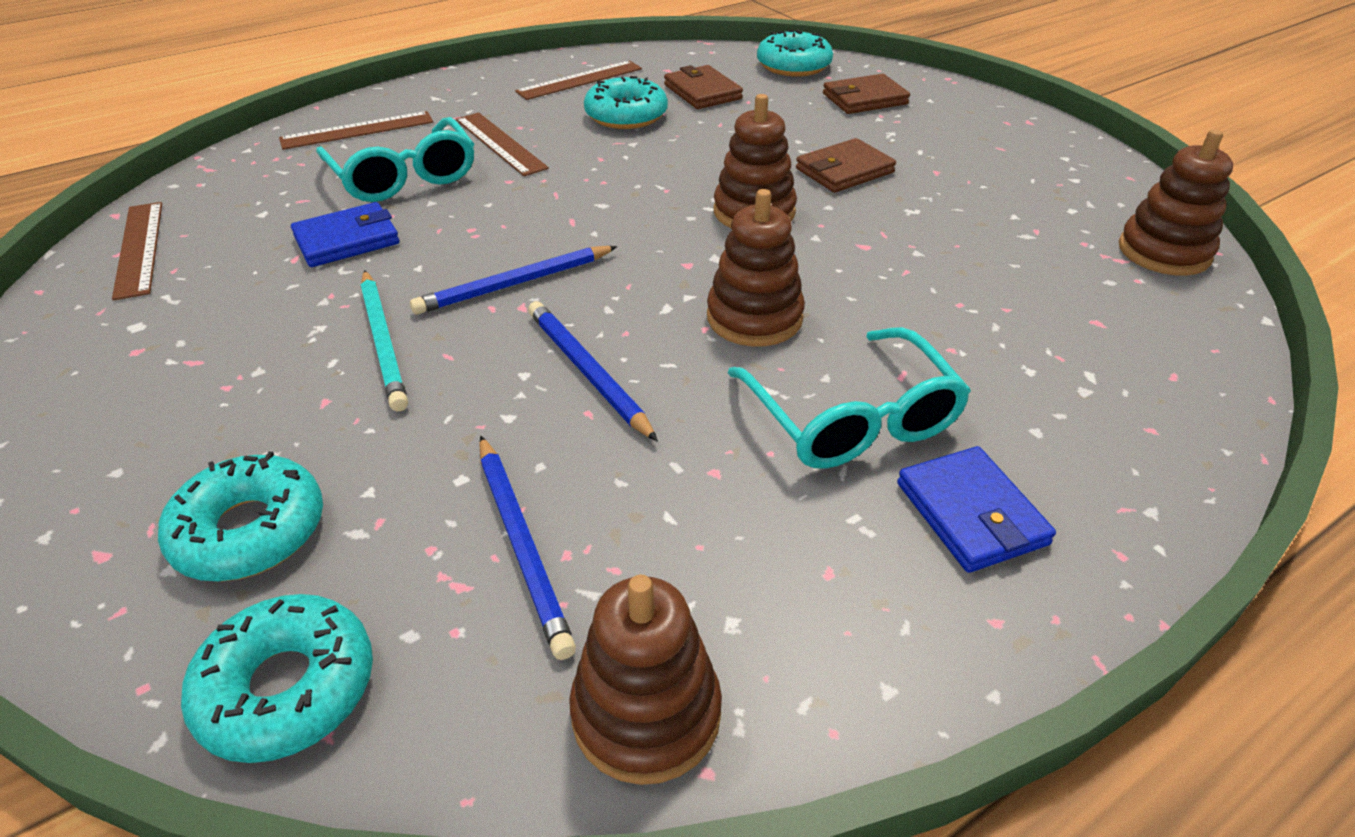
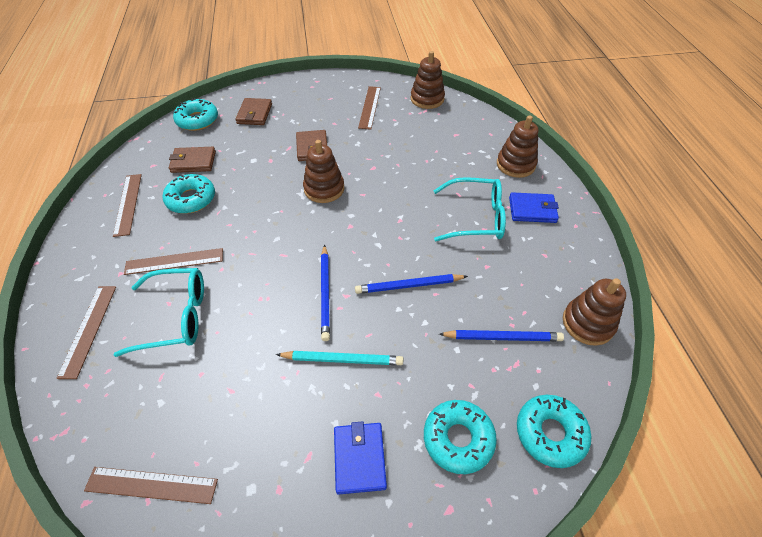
camera: 65 degrees left, 10 degrees up
blue wallet [291,202,400,267] -> blue wallet moved to [334,421,387,495]
brown stacking toy [707,189,805,346] -> brown stacking toy moved to [497,115,538,178]
none -> brown ruler [358,86,381,130]

